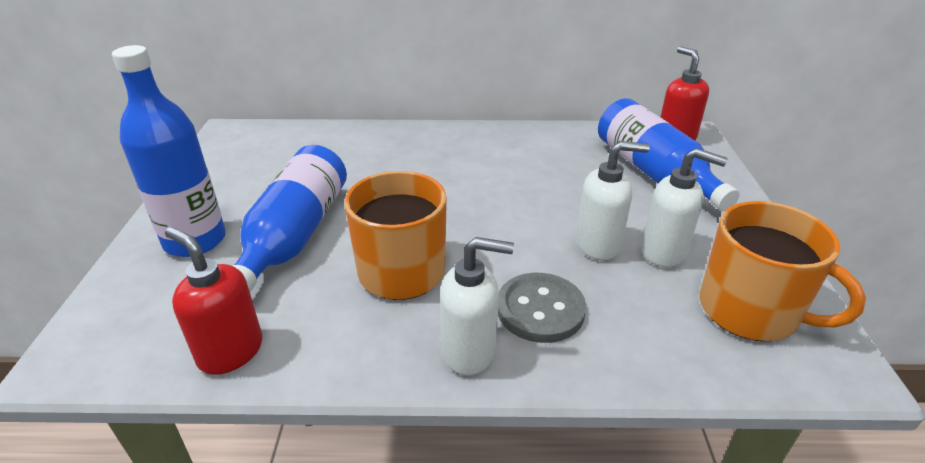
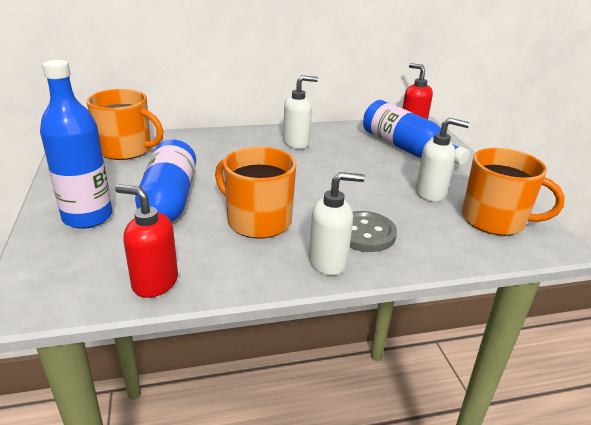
camera: 15 degrees left, 5 degrees down
white soap dispenser [576,141,650,261] -> white soap dispenser moved to [283,75,318,149]
none -> orange mug [86,89,164,160]

